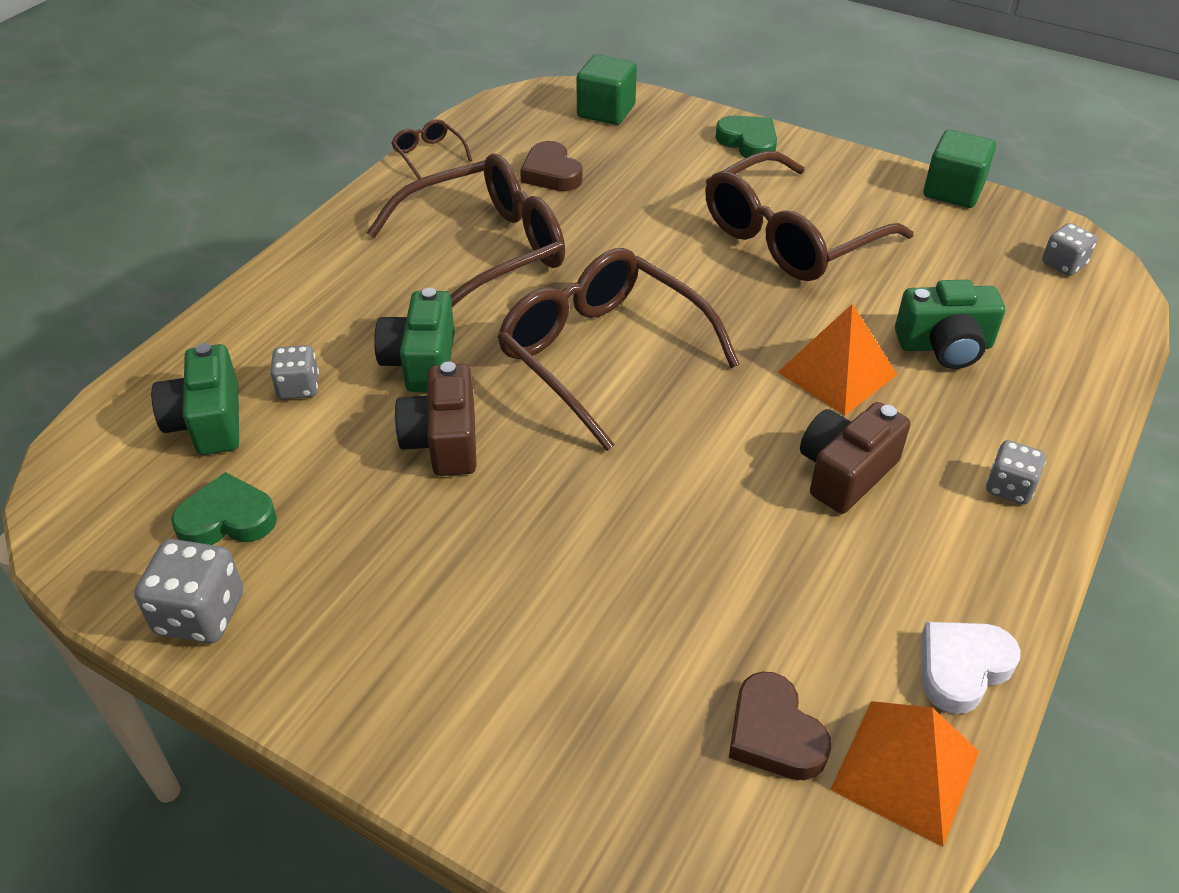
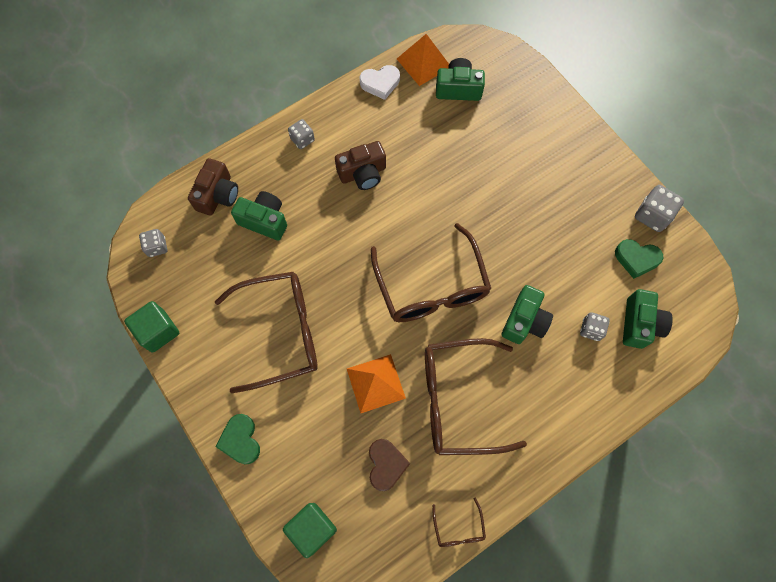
camera: 155 degrees left, 25 degrees up
brown camera [395,362,477,476] -> brown camera moved to [188,158,238,216]
brown heart [729,671,831,780] -> green camera [436,58,485,101]
orange pyramid [778,304,897,416] -> orange pyramid moved to [347,354,406,413]

